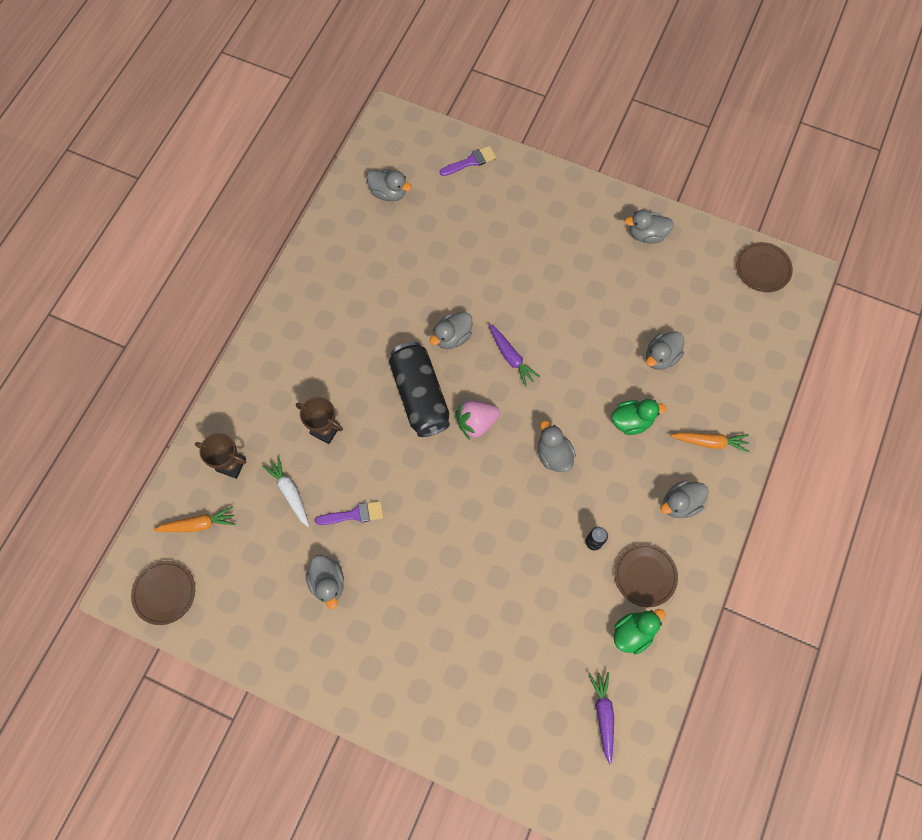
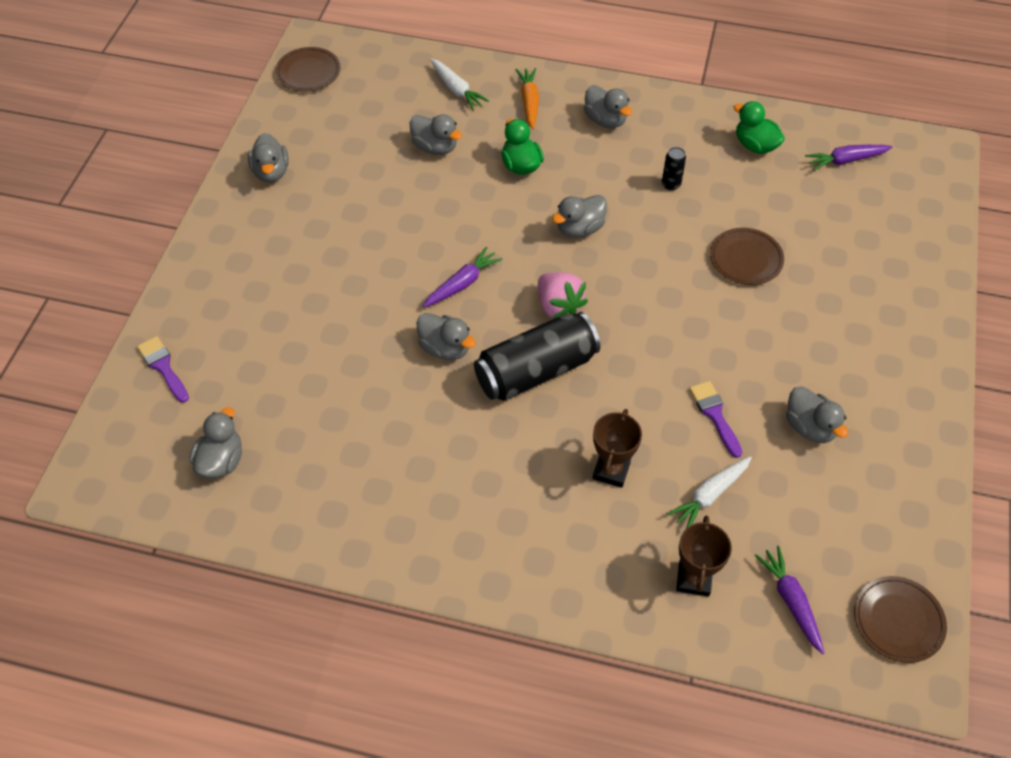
camera: 100 degrees left, 15 degrees down
orange carrot [153,506,235,532] -> purple carrot [754,546,824,654]
grey duck [306,555,344,609] -> grey duck turned 90 degrees clockwise [786,386,848,443]
brown plate [615,544,678,607] -> brown plate moved to [710,227,784,285]
none -> white carrot [430,59,489,110]

